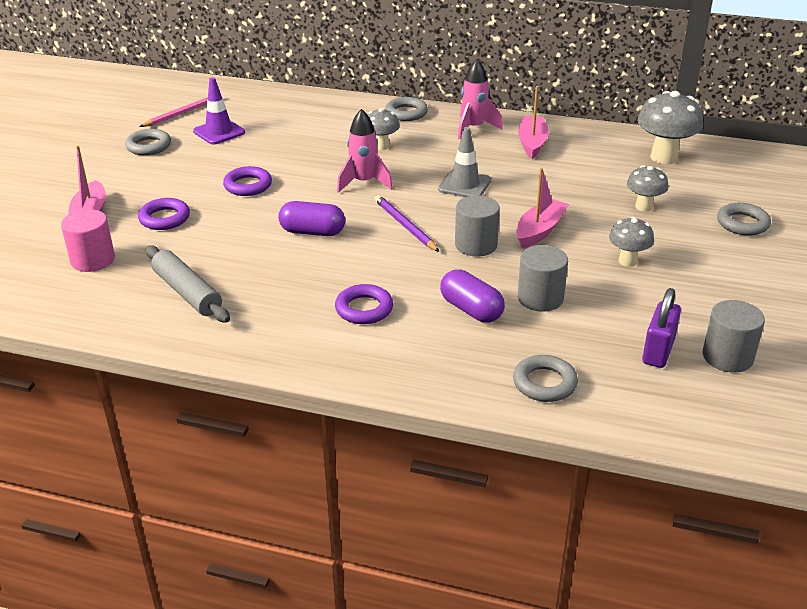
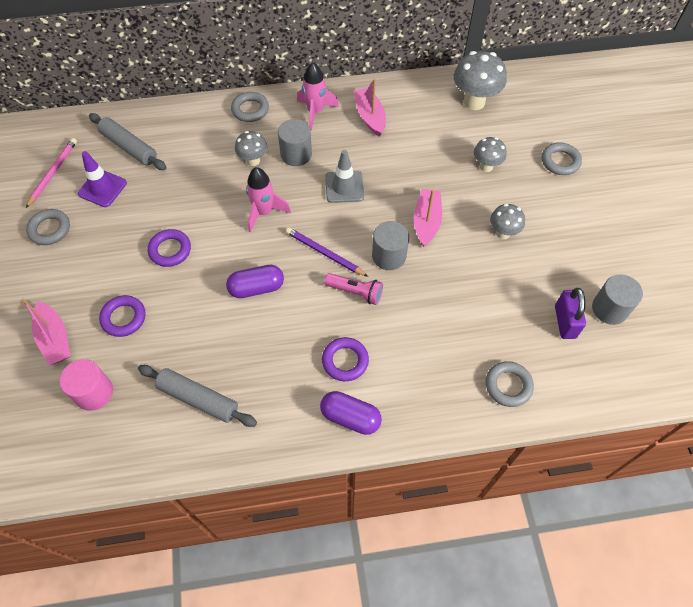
camera: 25 degrees left, 25 degrees up
purple capsule [440,269,505,322] -> purple capsule moved to [320,391,382,435]
grey cylinder [518,245,568,312] -> grey cylinder moved to [278,119,312,166]
none -> grey rolling pin [89,113,167,170]
none -> pink flashlight [324,273,383,305]

